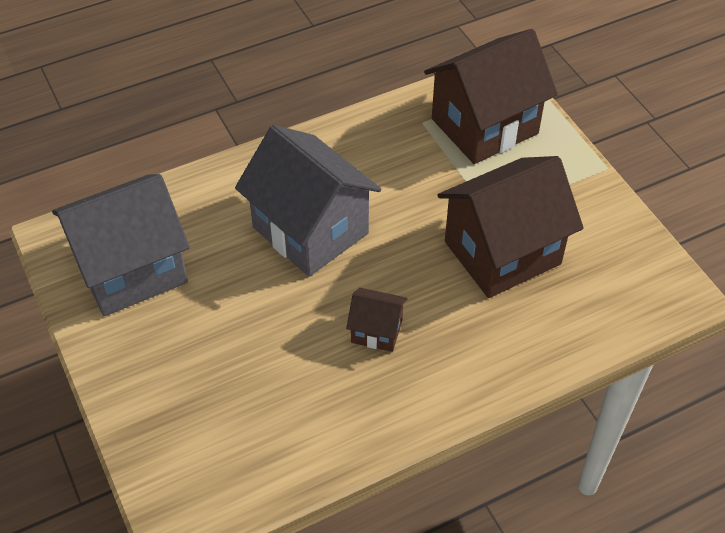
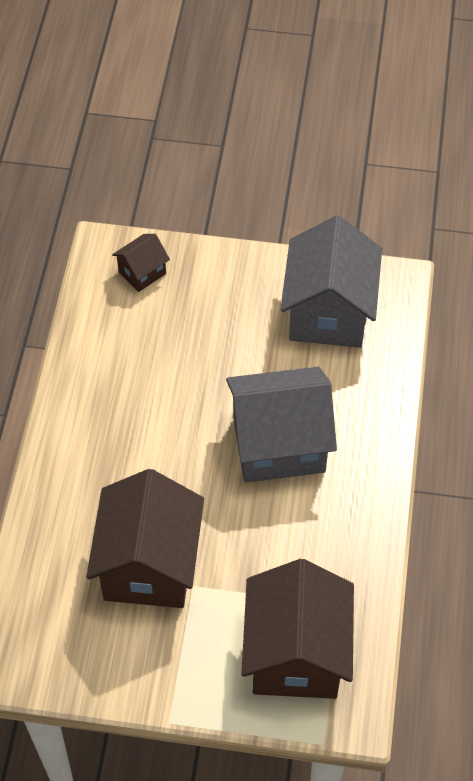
camera: 125 degrees right, 5 degrees up
brown house [346,288,407,352] -> brown house moved to [112,234,170,292]

